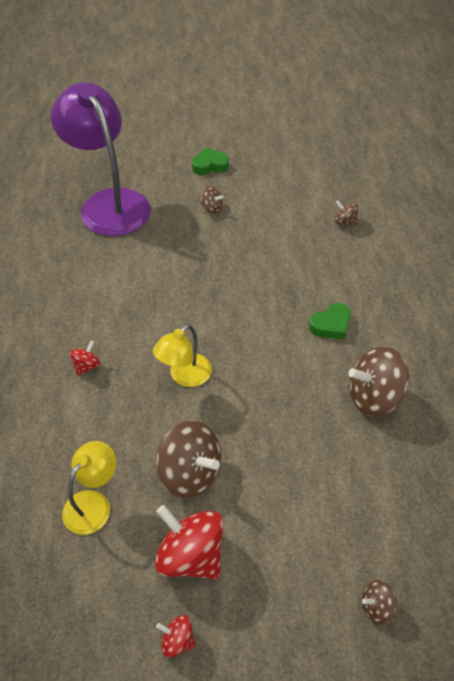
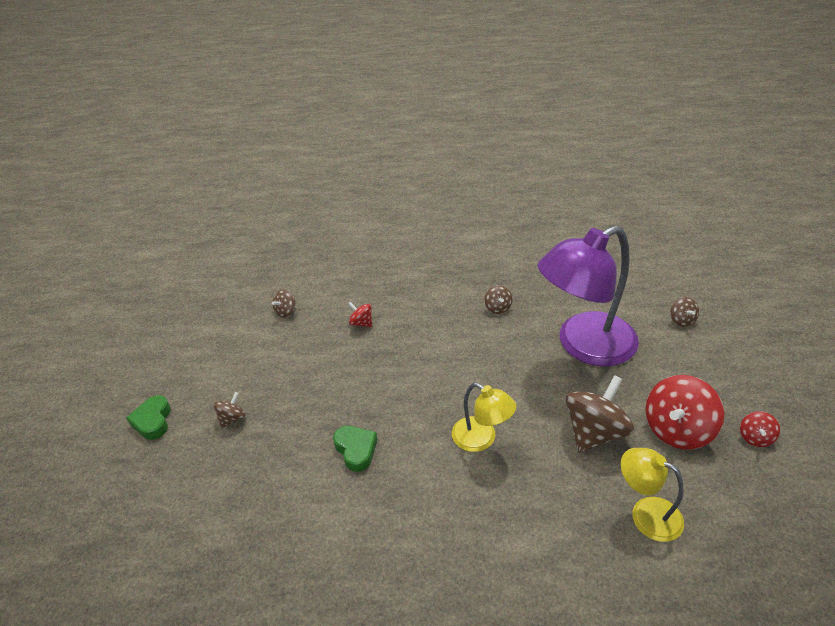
camera: 85 degrees left, 10 degrees down
purple lamp [51,82,151,236] -> purple lamp moved to [537,226,639,367]
red spinning top [70,341,101,376] -> red spinning top moved to [348,302,372,327]
green heart [309,303,351,340] -> green heart moved to [333,426,377,472]
brown spinning top [348,346,409,416] -> brown spinning top [484,285,513,314], size x0.49

